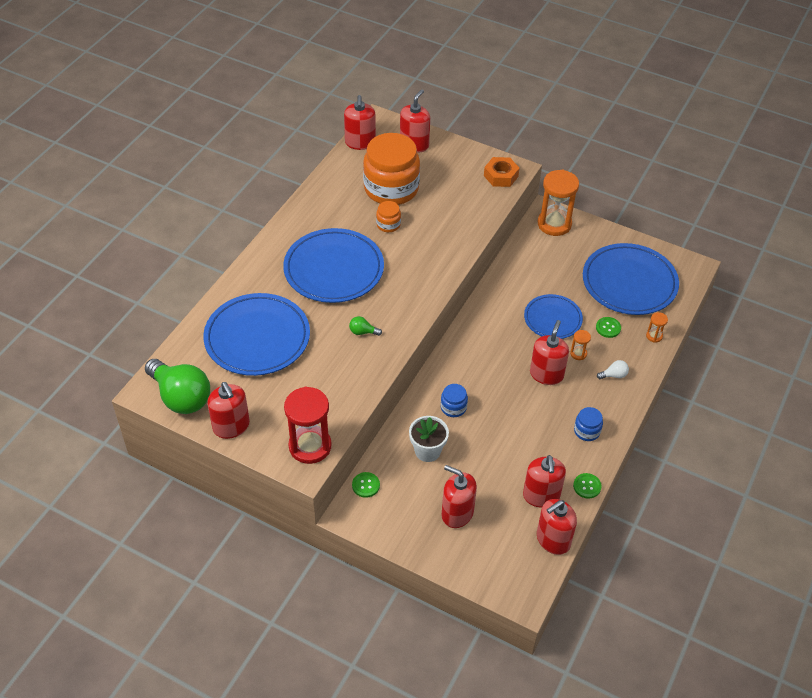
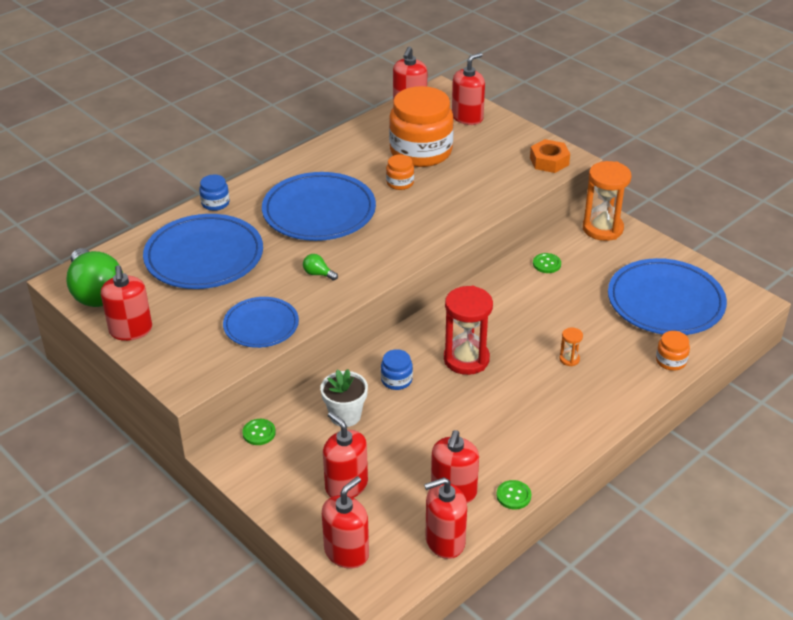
camera: 20 degrees right, 10 degrees down
red hourglass [284,386,331,464] -> red hourglass moved to [444,286,493,375]
blue plate [524,294,583,339] -> blue plate moved to [223,297,299,348]
red soap dispenser [530,320,569,385] -> red soap dispenser moved to [322,476,369,569]
blue jar [574,407,603,441] -> blue jar moved to [199,175,230,211]
green button [596,317,621,338] -> green button moved to [533,253,561,273]
white light bulb [597,360,629,379] -> none
orange hourglass [646,312,668,343] -> orange jar [656,331,690,371]

